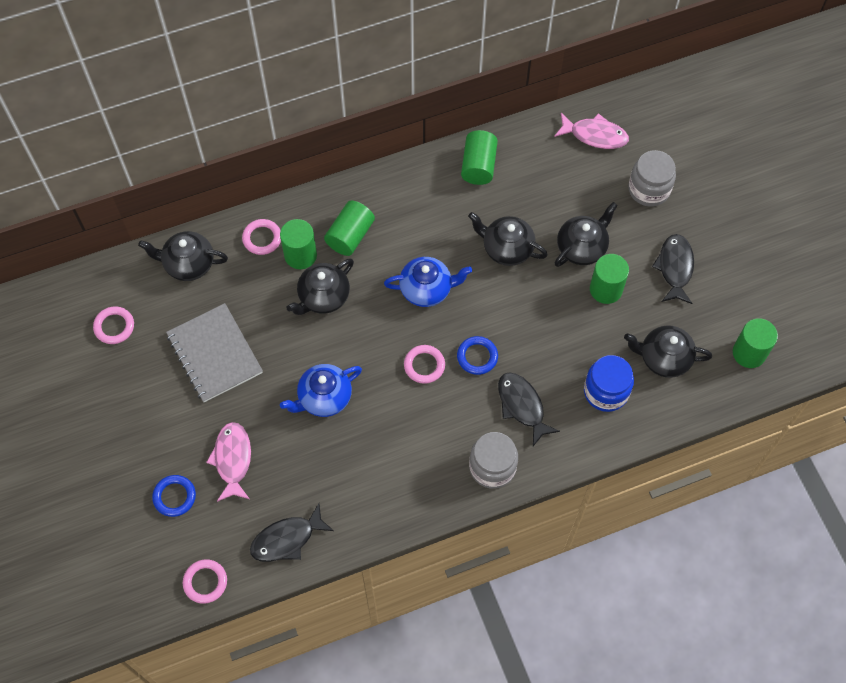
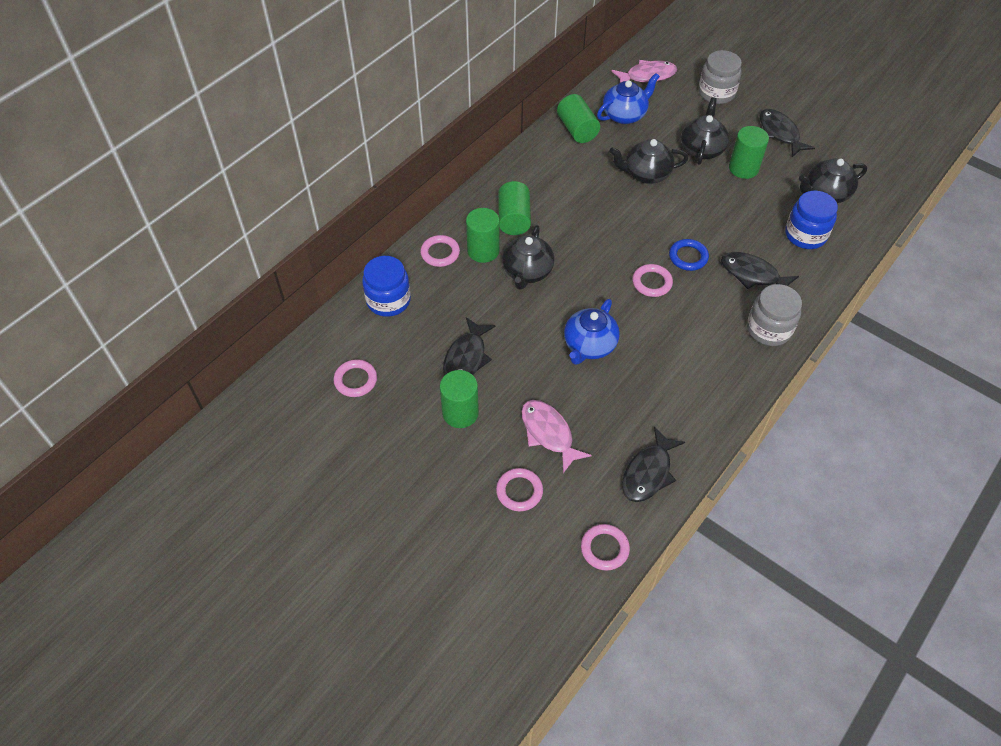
camera: 30 degrees left, 10 degrees down
black teapot [138,231,228,281] -> blue jar [362,256,411,317]
blue ring [152,475,196,517] -> pink ring [496,468,543,511]
grey notebook [166,303,263,402] -> black fish [443,317,496,376]
blue teapot [384,257,472,307] -> blue teapot moved to [597,73,660,124]
green cylinder [733,318,778,368] -> green cylinder moved to [440,370,479,428]

